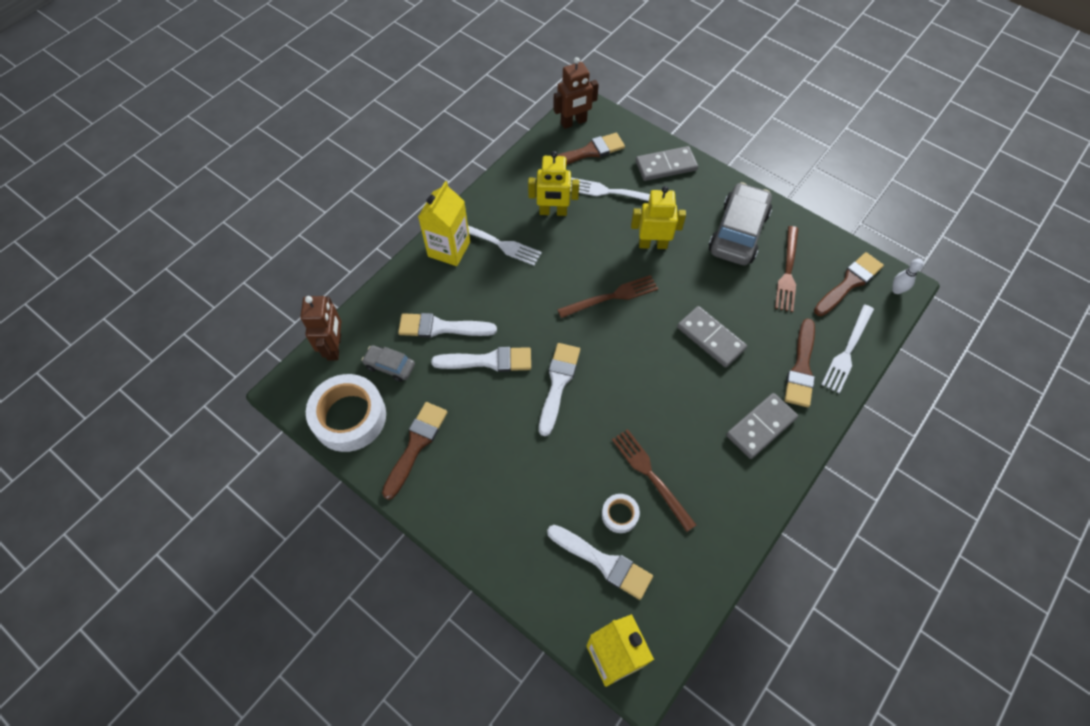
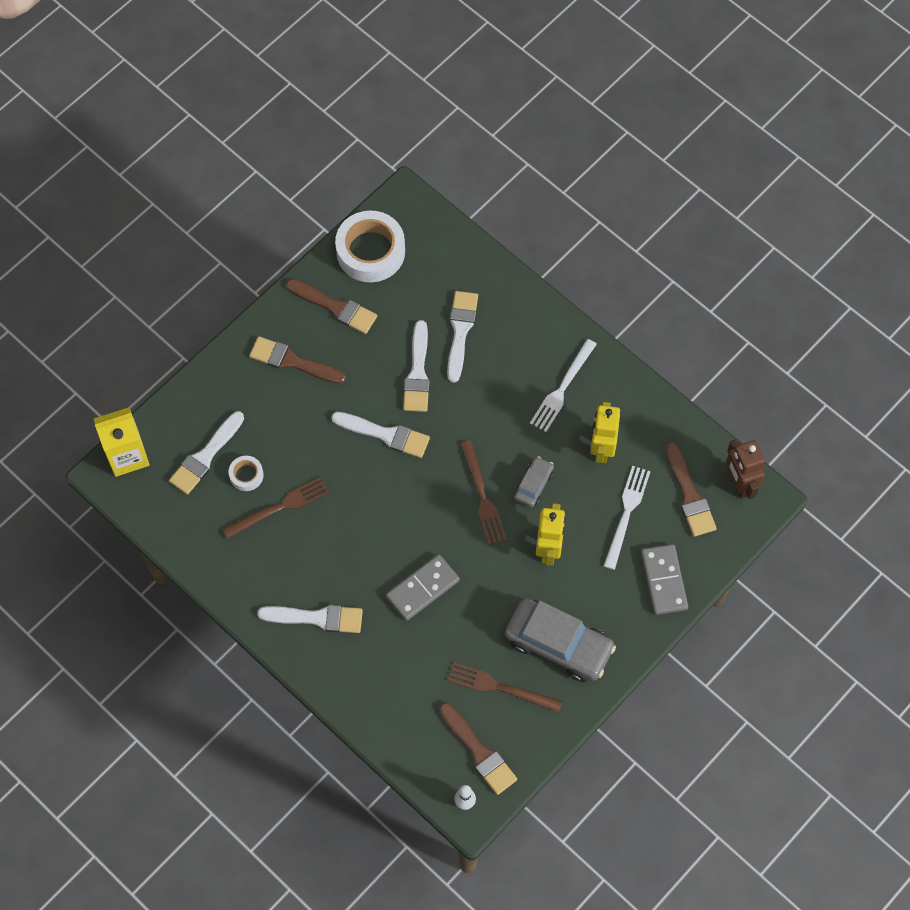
camera: 95 degrees right, 5 degrees up
brown robot [300,296,341,361] -> none
grey car [362,345,415,382] -> grey car moved to [514,456,554,508]
yellow carton [418,181,470,266] -> none
grey domino [726,393,798,459] -> white brush [257,605,363,633]
brown brush [785,318,815,407] -> brown brush moved to [249,336,346,384]
white fork [821,305,874,393] -> none

